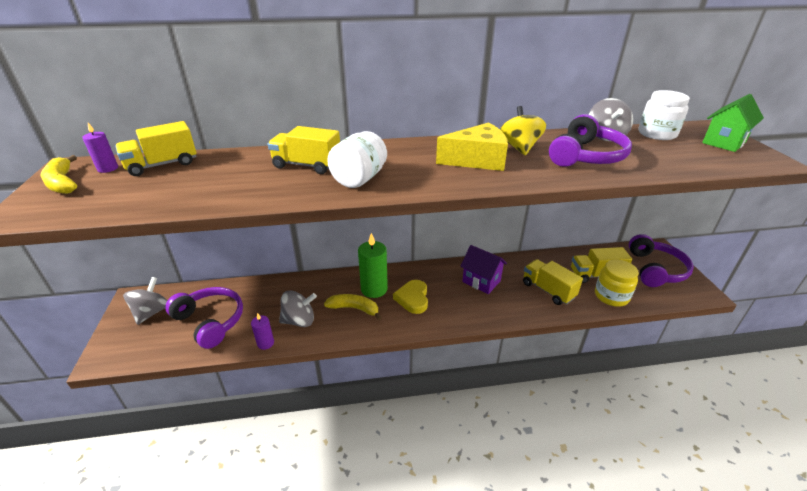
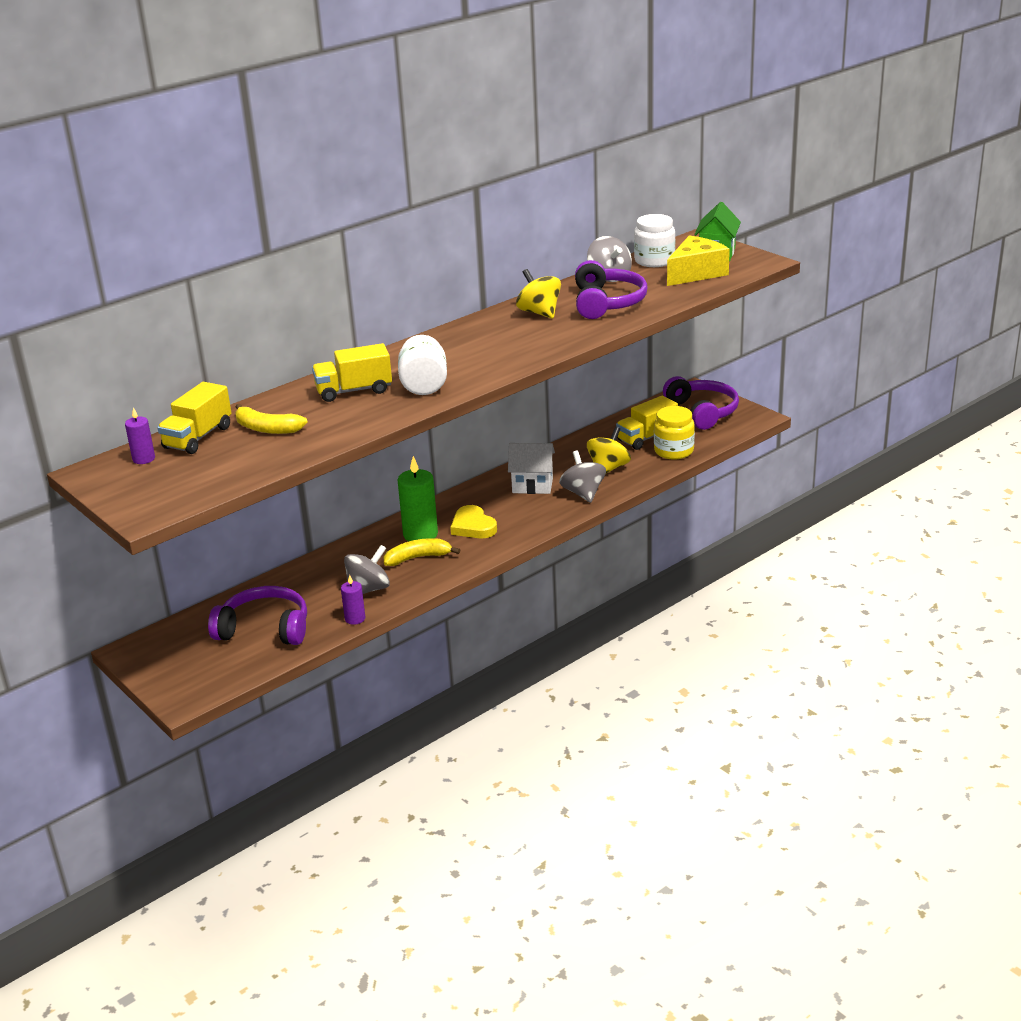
camera: 30 degrees left, 5 degrees down
yellow banana [41,155,77,194] -> yellow banana moved to [235,404,308,434]
grey spinning top [123,277,167,325] -> grey spinning top moved to [559,450,606,503]
yellow cheese [436,123,508,171] -> yellow cheese moved to [667,236,730,286]
purple house [460,245,507,294] -> white house [508,443,555,494]
yellow truck [523,259,583,305] -> yellow spinning top [587,427,631,473]

